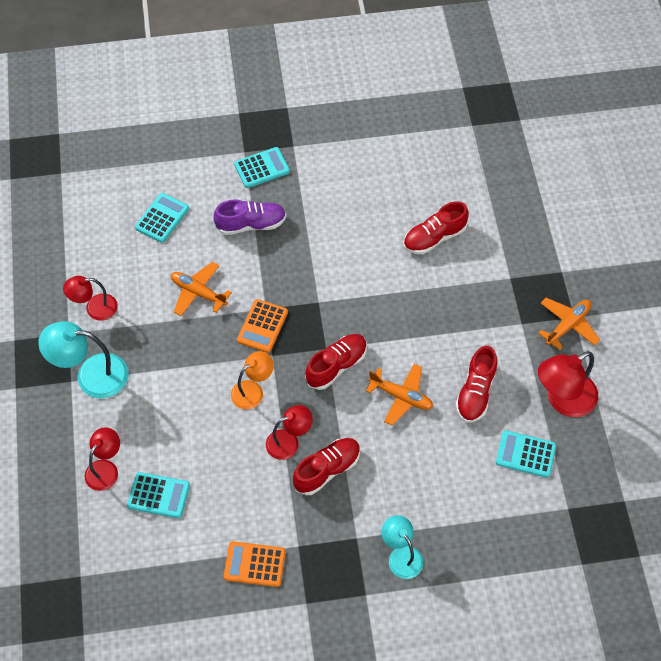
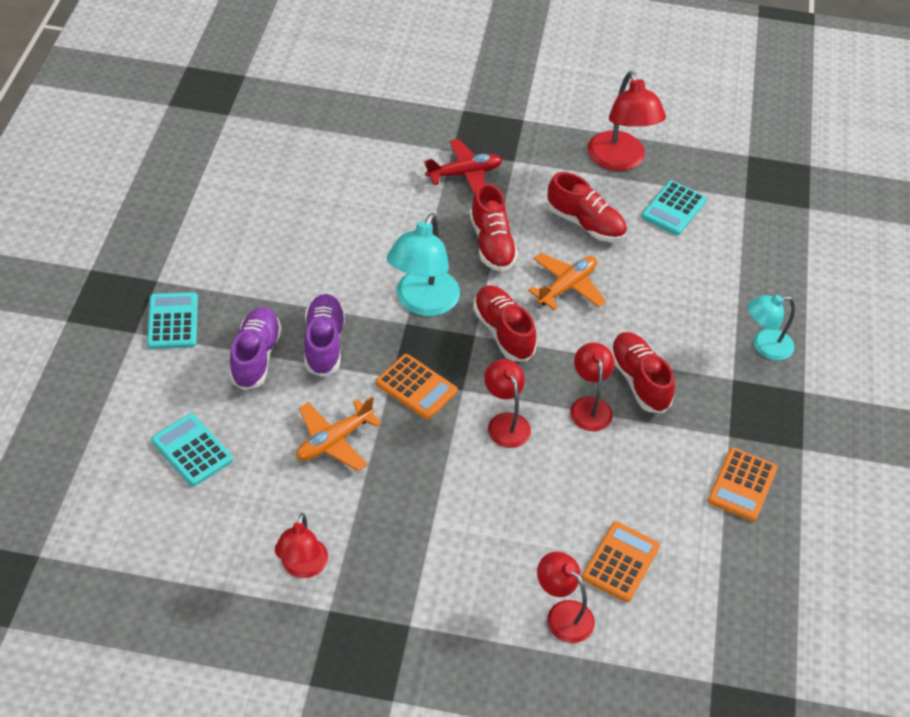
camera: 75 degrees left, 10 degrees down
turquoise lamp [38,321,129,398] -> turquoise lamp moved to [387,213,460,316]
turquoise calculator [127,472,190,518] -> orange calculator [582,521,660,602]
orange lamp [231,351,274,409] -> red lamp [484,359,531,448]
red shoe [403,202,469,254] -> red shoe moved to [470,183,518,272]
orange plane [538,298,600,350] -> none
none -> purple shoe [304,294,345,377]
none -> red plane [424,139,502,195]

